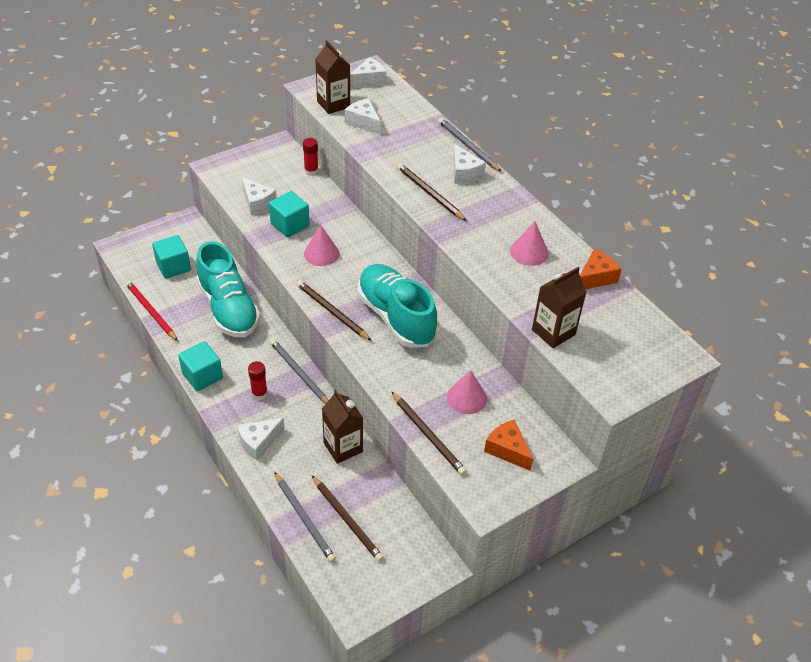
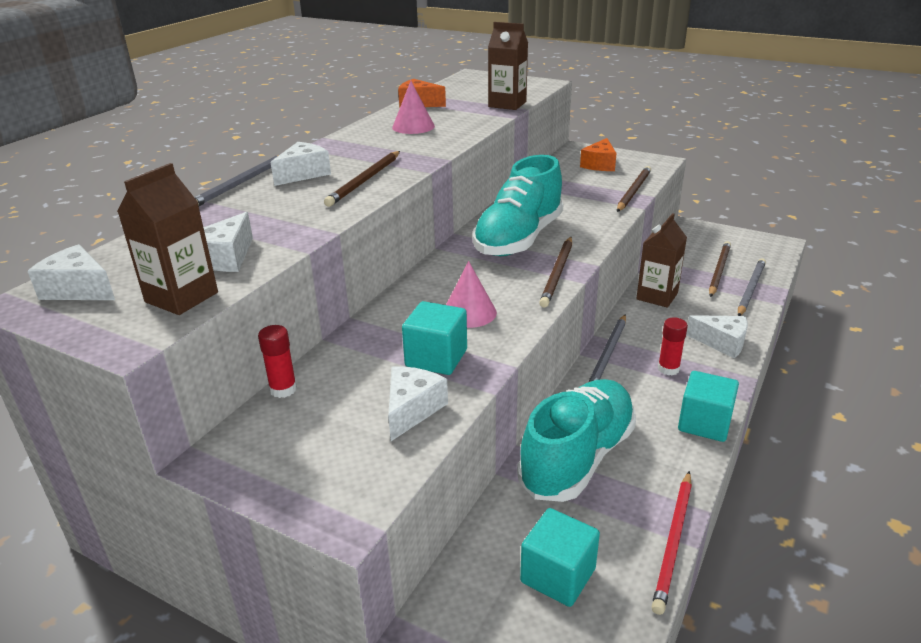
camera: 115 degrees left, 15 degrees down
pink cone [447,370,487,414] -> none

